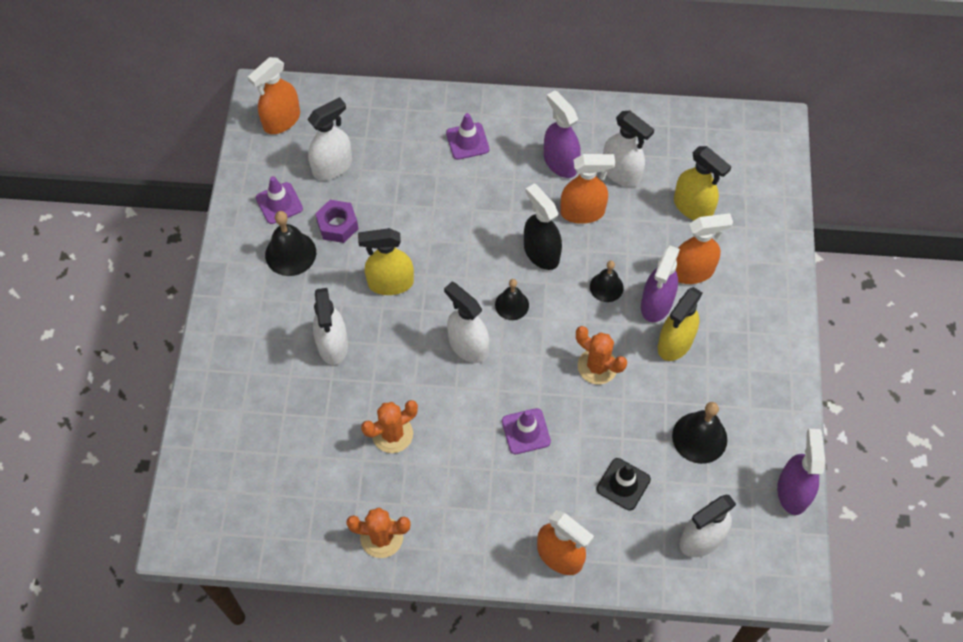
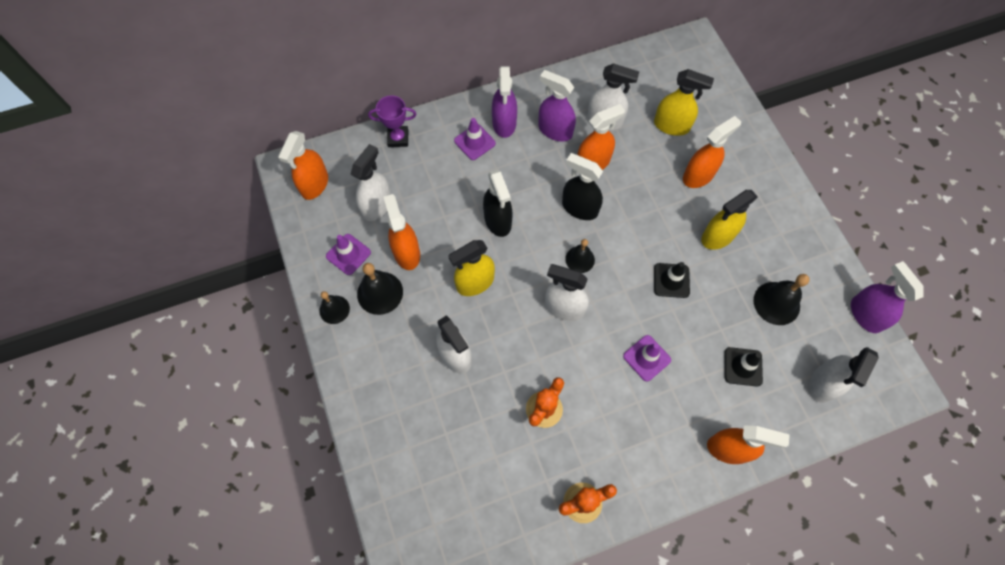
camera: 25 degrees left, 5 degrees up
purple nut [315,200,359,243] -> orange spray bottle [384,194,420,270]
orange cactus [576,326,627,384] -> black traffic cone [654,262,690,298]
black bell [590,261,624,302] -> black bell moved to [319,291,350,324]
purple spray bottle [641,246,680,322] -> purple spray bottle moved to [492,66,517,138]
yellow spray bottle [658,287,703,361] -> yellow spray bottle turned 45 degrees clockwise [701,190,758,250]
none -> purple trophy [368,95,417,147]
none -> black spray bottle [483,169,513,237]

